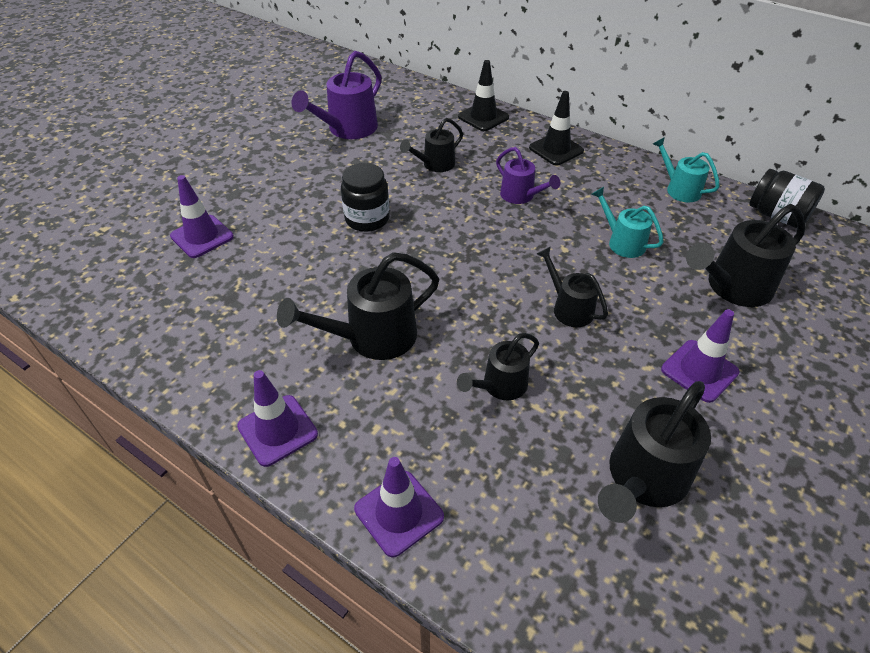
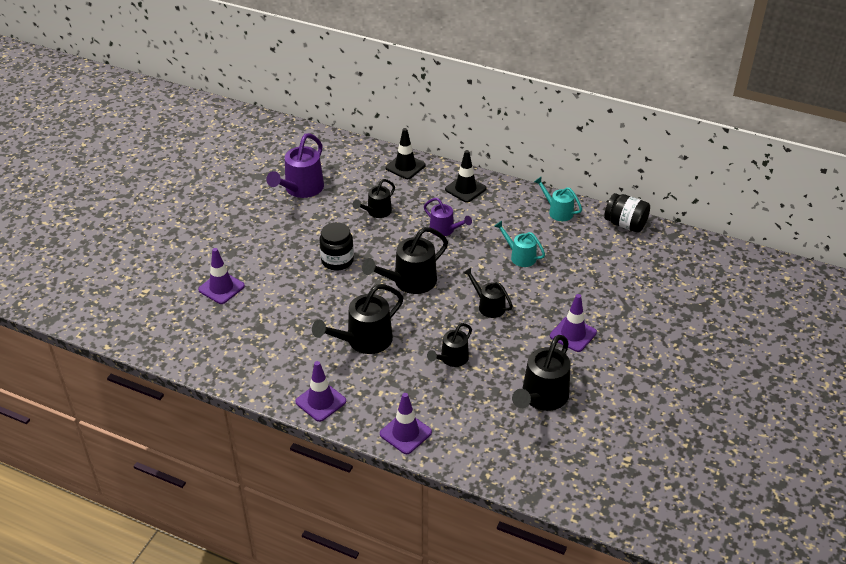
camera: 10 degrees left, 5 degrees down
black watering can [686,204,805,307] -> black watering can moved to [362,227,448,294]

